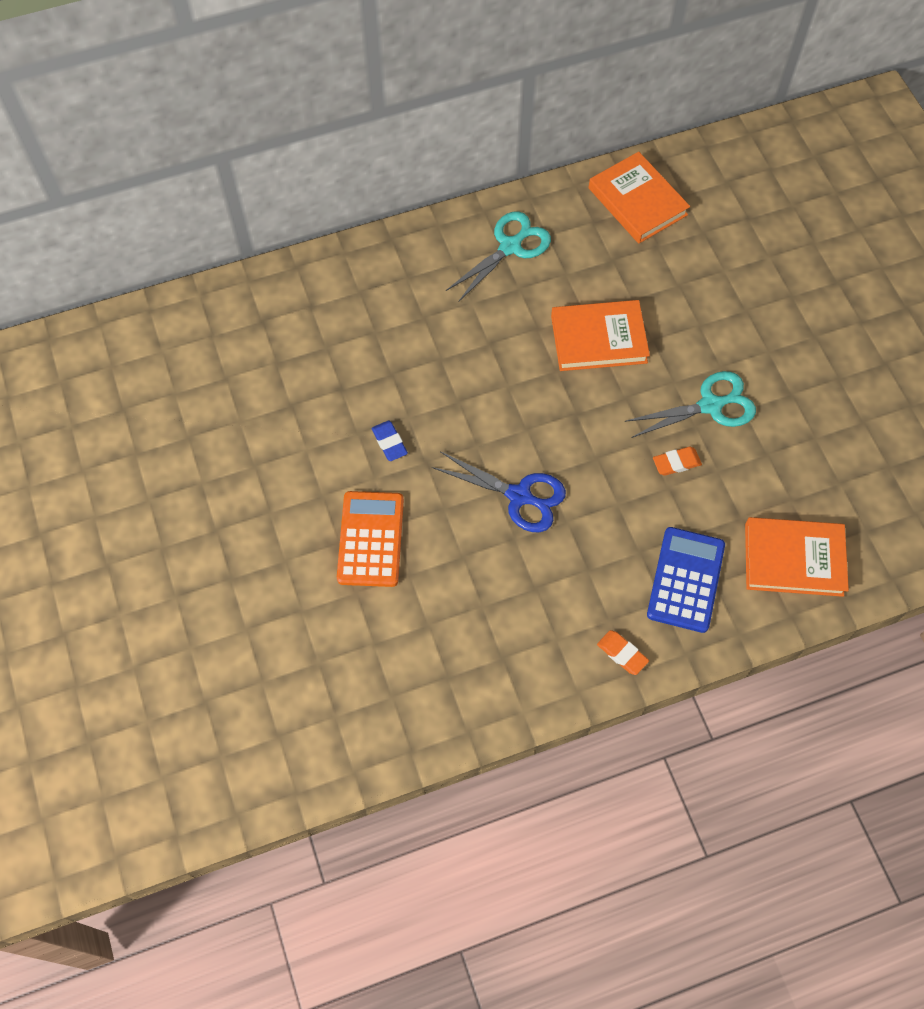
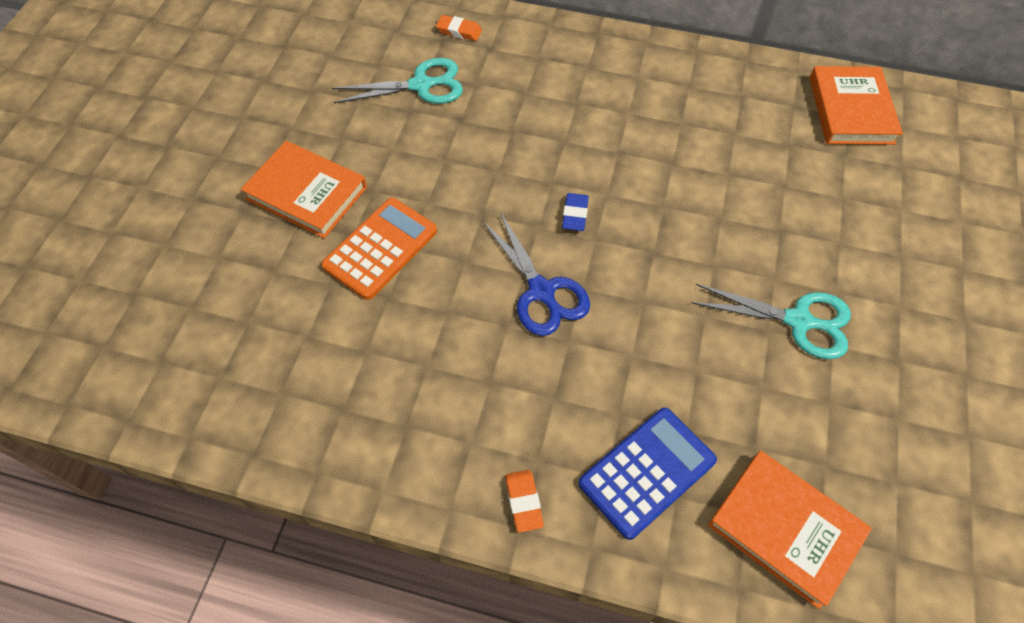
camera: 35 degrees right, 5 degrees down
blue eraser [372,421,408,461] -> blue eraser moved to [562,193,589,231]
turquoise scissors [446,211,551,302] -> turquoise scissors moved to [332,58,463,104]
orange book [551,300,650,371] -> orange book moved to [241,141,367,239]
orange eraser [653,447,702,476] -> orange eraser moved to [436,15,482,41]

